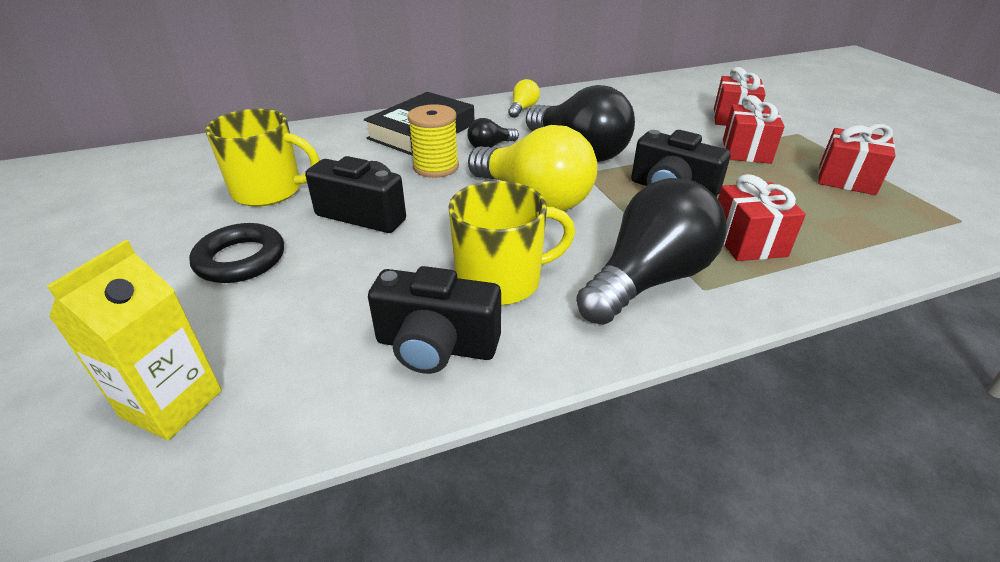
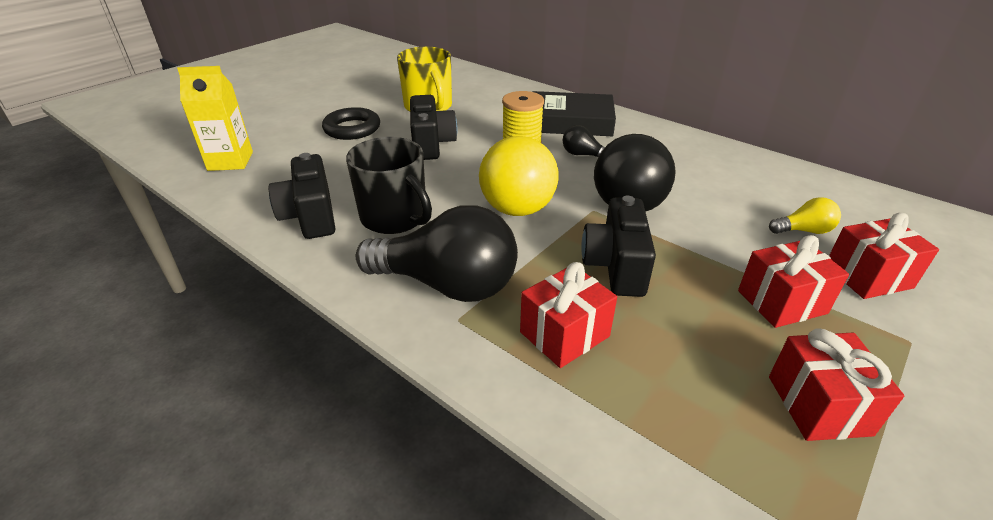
camera: 60 degrees right, 0 degrees up
yellow mug [449,181,575,305] -> black mug [346,137,432,234]
yellow light bulb [508,79,540,118] -> yellow light bulb moved to [769,197,841,234]

